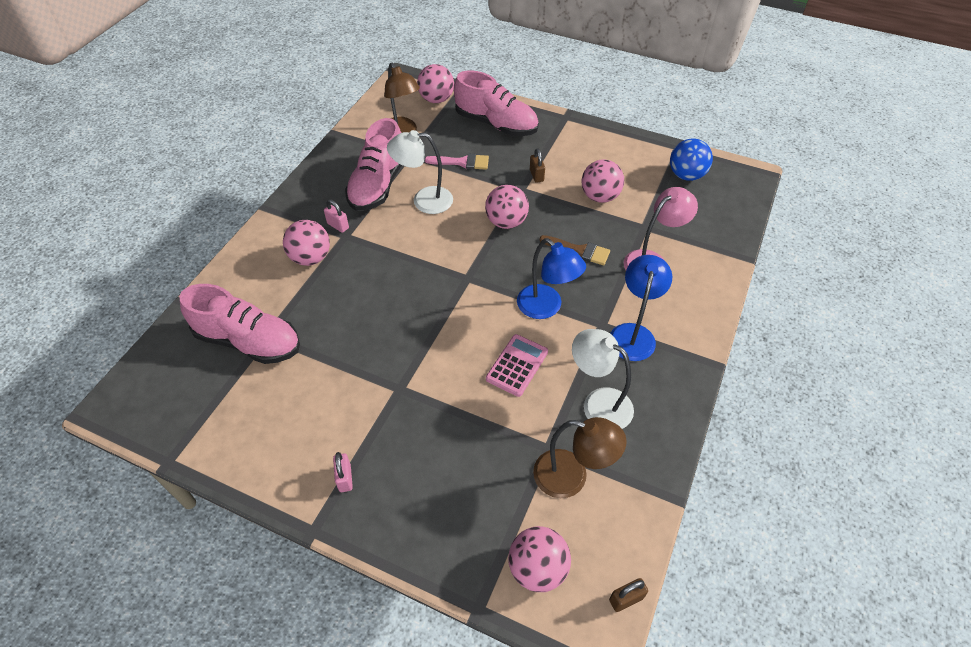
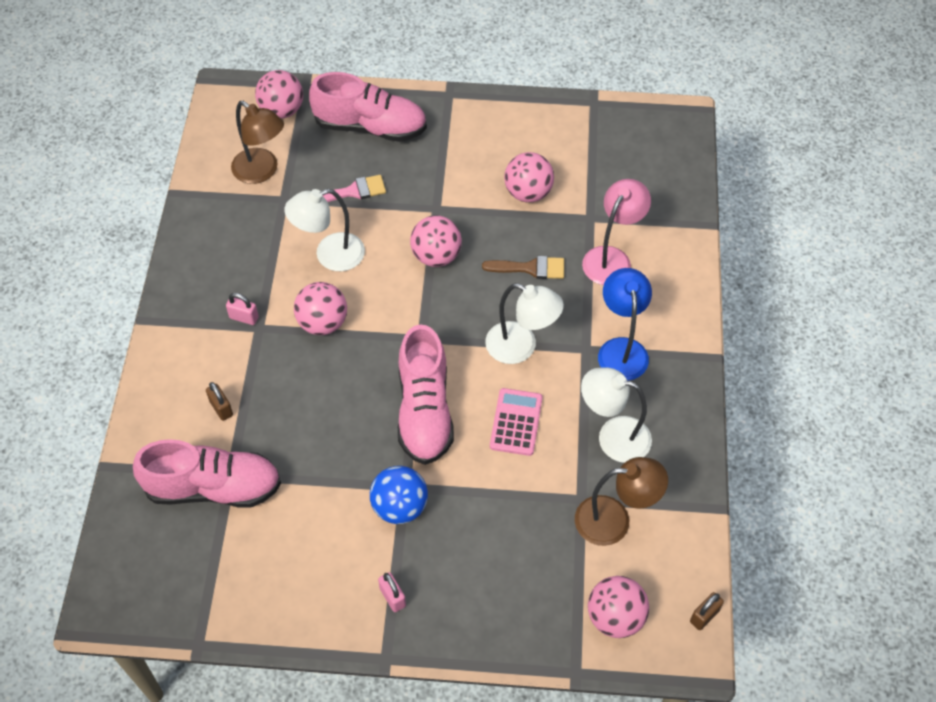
camera: 20 degrees left, 5 degrees up
pink ball [283,220,330,266] -> pink ball moved to [294,282,347,335]
pink shoe [345,118,402,211] -> pink shoe moved to [398,324,454,465]
blue lamp [517,238,586,319] -> white lamp [485,283,564,364]
brown padlock [530,148,545,183] -> brown padlock moved to [206,382,233,421]
blue ball [670,139,713,181] -> blue ball moved to [370,466,428,524]

